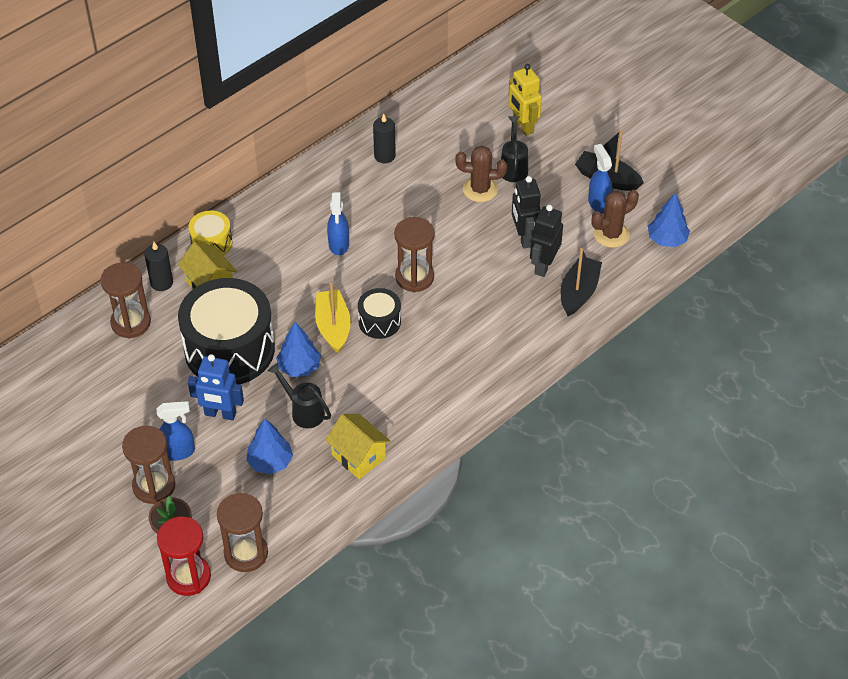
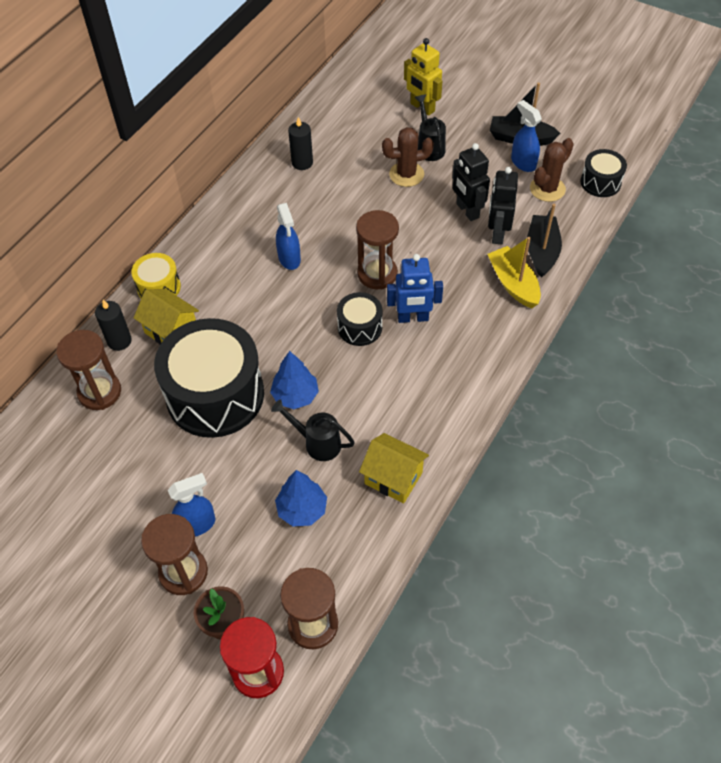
camera: 15 degrees left, 5 degrees up
blue robot [188,354,244,420] -> blue robot moved to [387,254,443,323]
yellow boat [315,283,351,353] -> yellow boat moved to [488,237,541,308]
blue tree [648,192,690,247] -> black drum [581,149,627,197]

